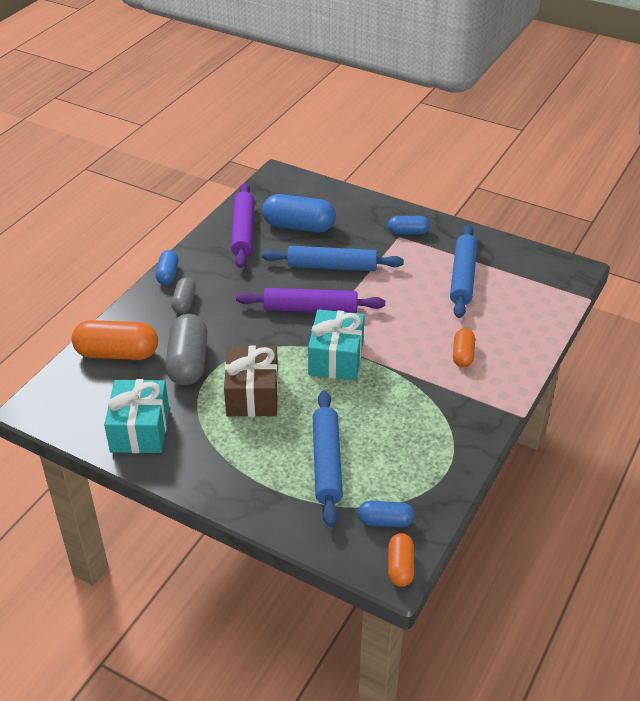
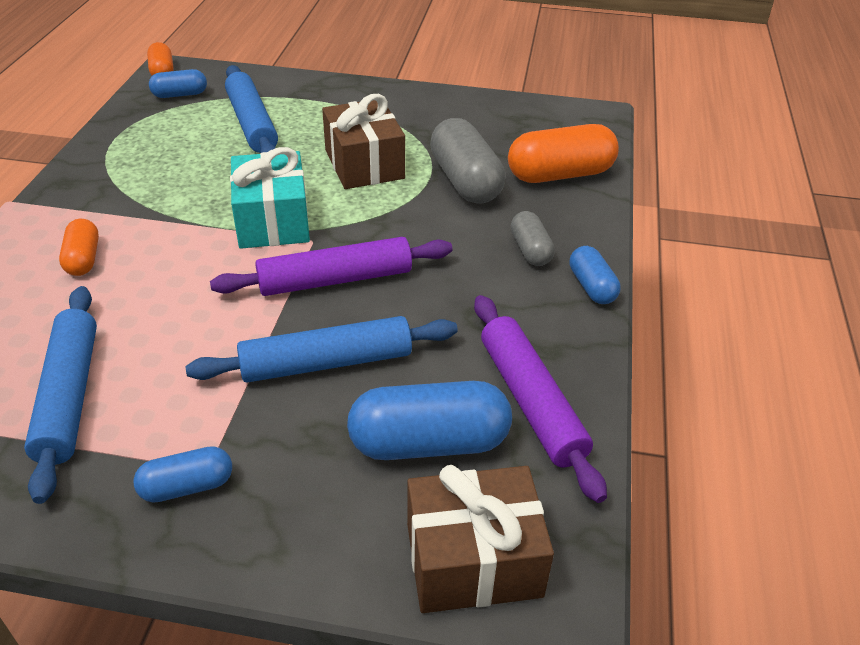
camera: 160 degrees right, 0 degrees up
turquoise gift [104,379,169,453] -> none
none -> brown gift [407,465,554,613]

